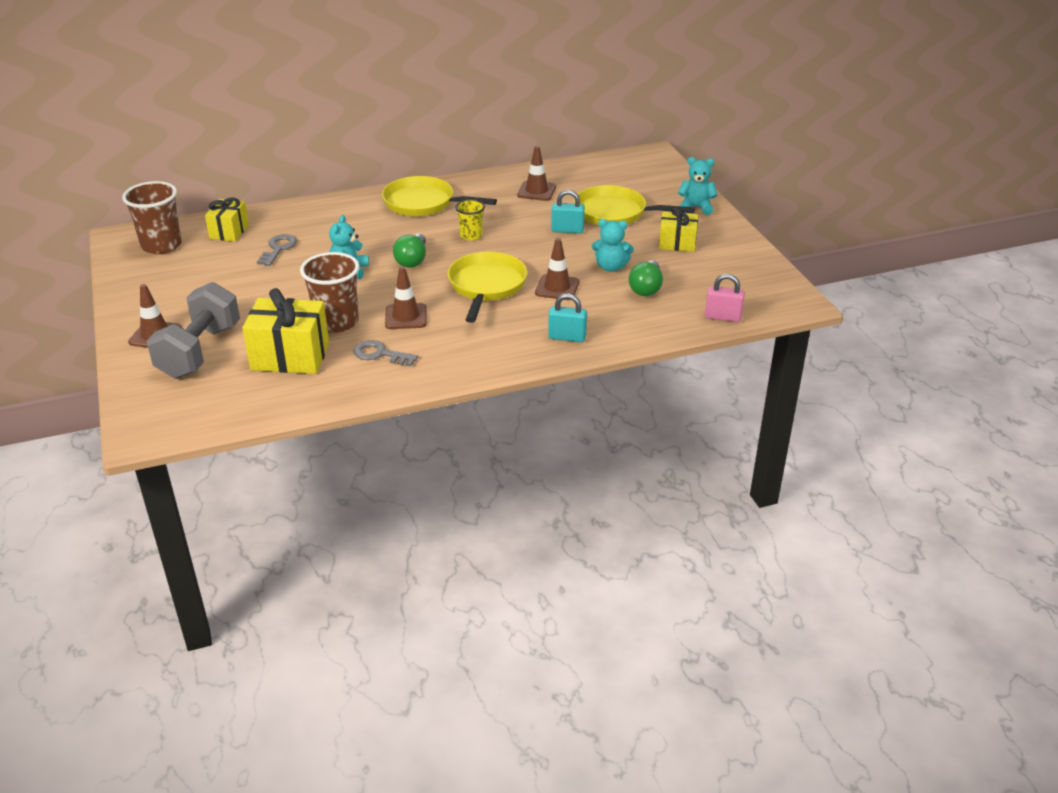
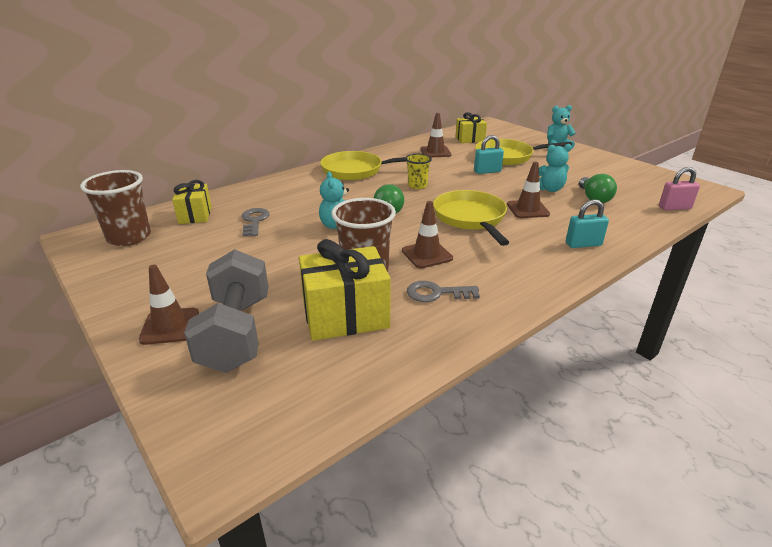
camera: 20 degrees left, 5 degrees down
yellow gift [659,206,698,252] -> yellow gift moved to [455,112,487,143]

